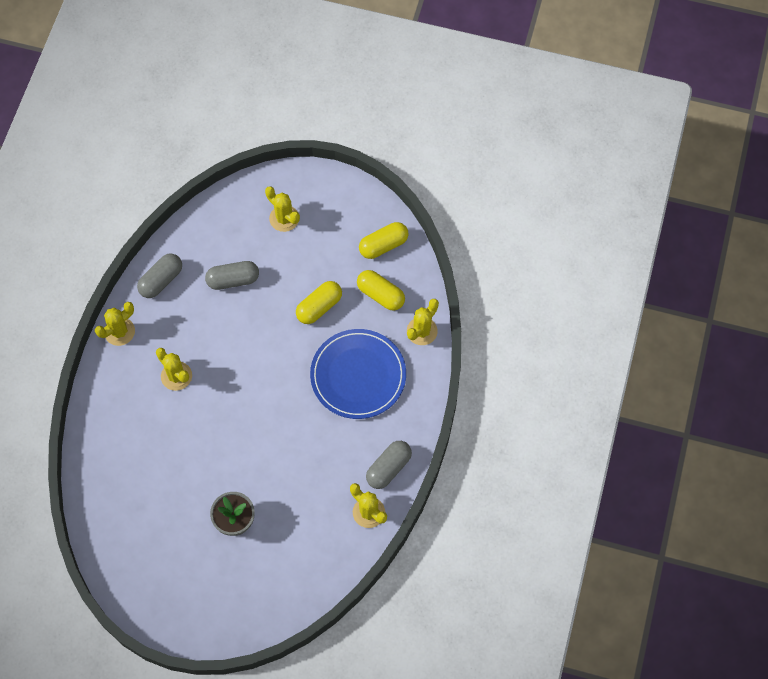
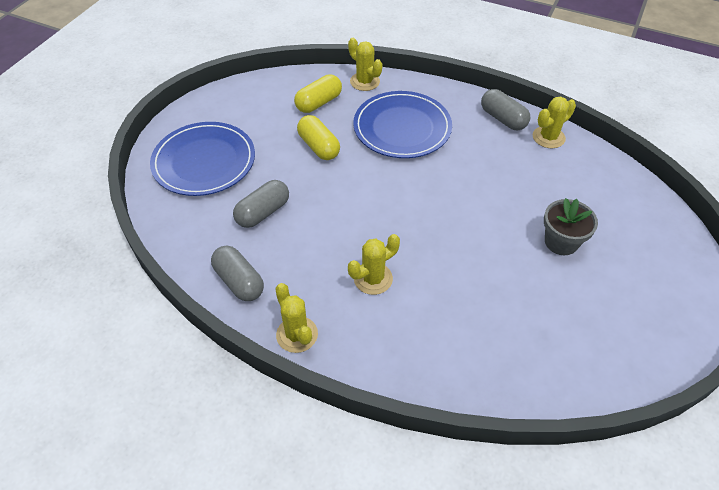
camera: 80 degrees left, 15 degrees down
grey capsule [205,261,259,290] -> grey capsule turned 45 degrees clockwise [233,180,289,228]
yellow cactus [265,186,300,232] -> blue plate [150,122,255,196]
yellow capsule [359,222,409,259] -> none

